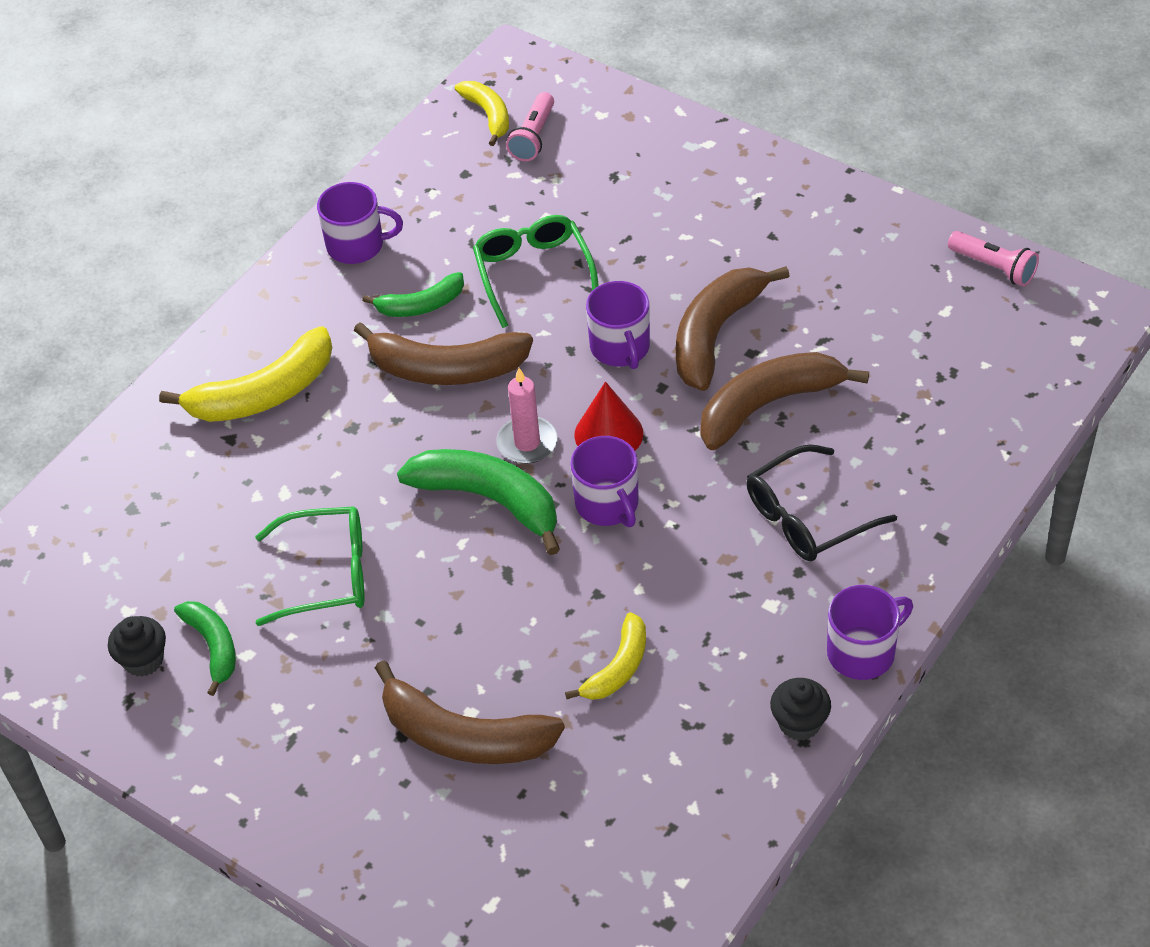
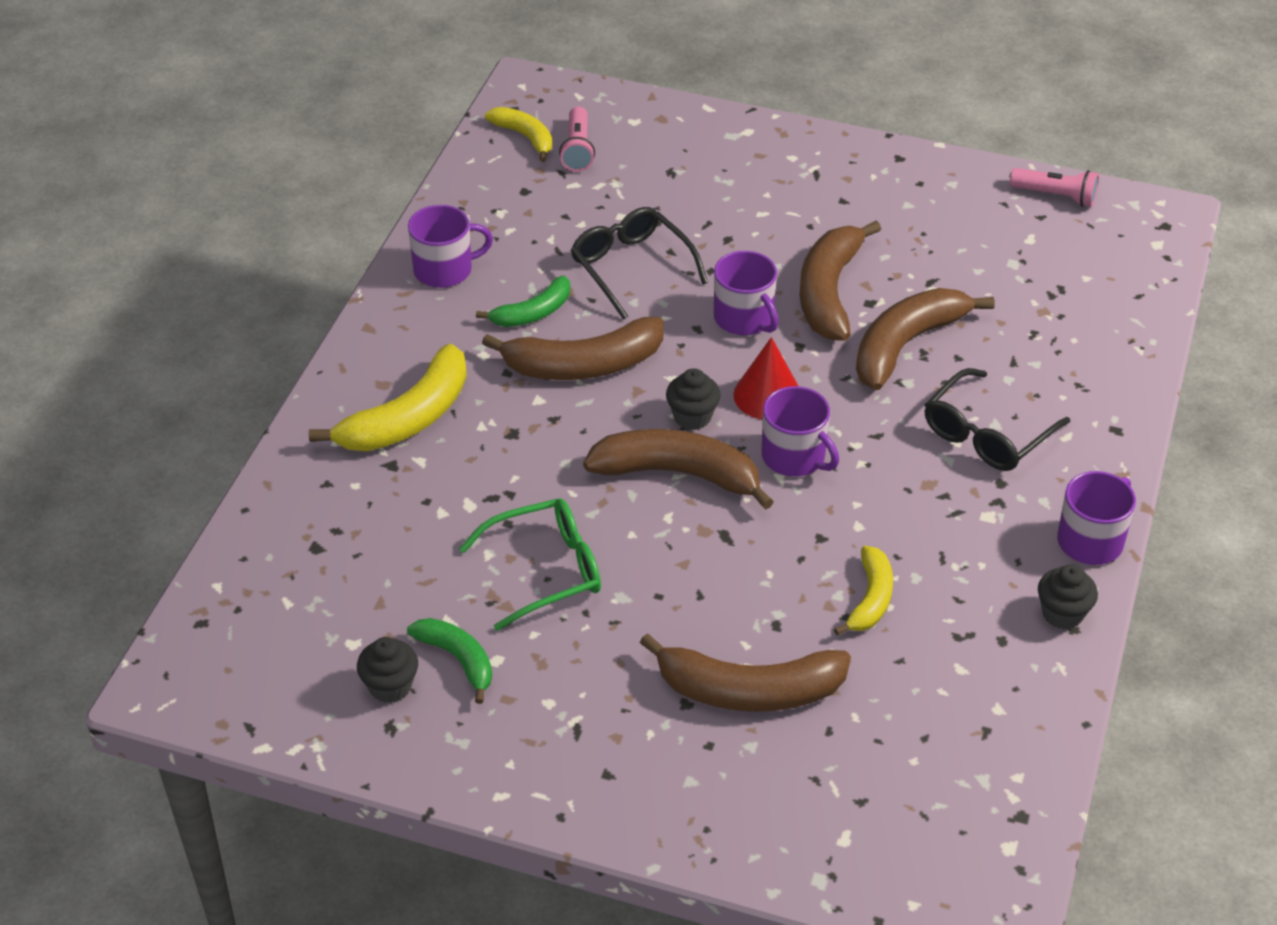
camera: 20 degrees left, 5 degrees down
green banana [397,449,560,555] -> brown banana [583,429,774,510]
green glasses [473,215,599,328] -> black glasses [571,207,708,320]
pink candle [496,368,558,464] -> black cupcake [666,368,721,430]

